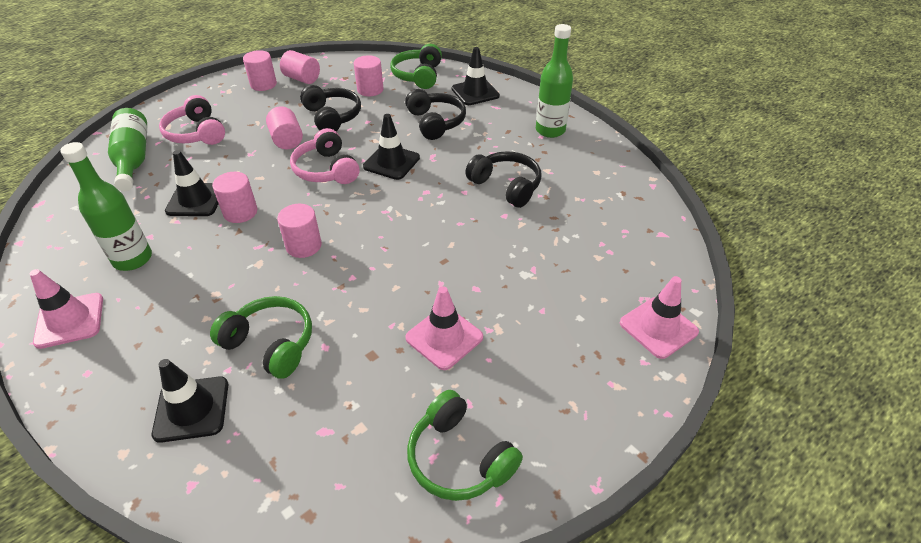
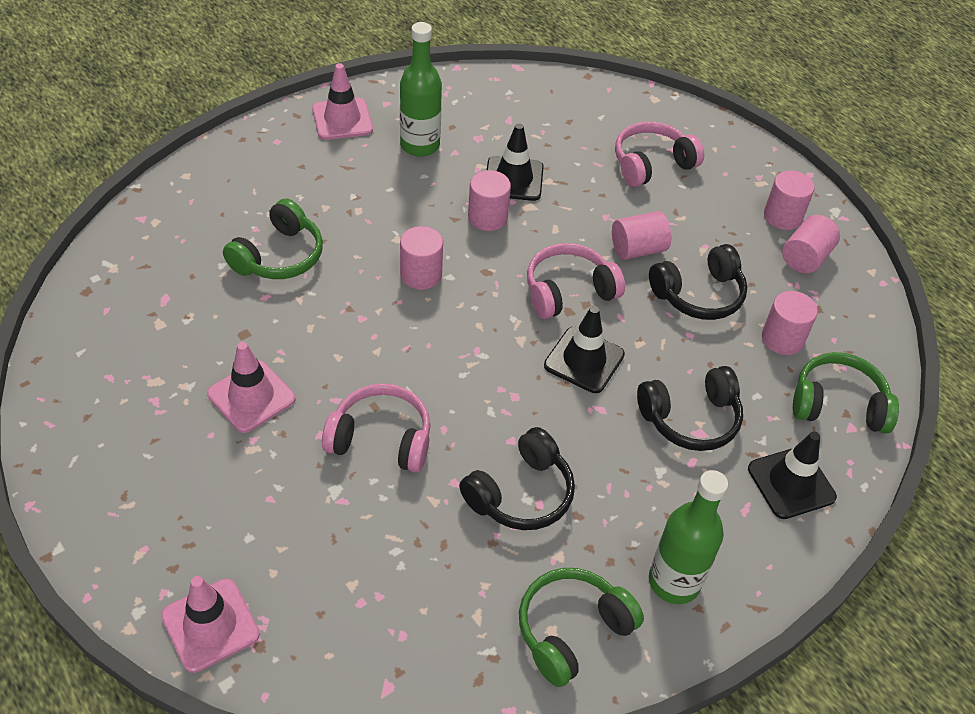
camera: 90 degrees right, 5 degrees up
green bottle [108,108,147,191] -> none
black traffic cone [152,359,228,443] -> none
green headphones [407,390,523,501] -> green headphones moved to [519,568,644,687]
none -> pink headphones [322,383,431,473]

